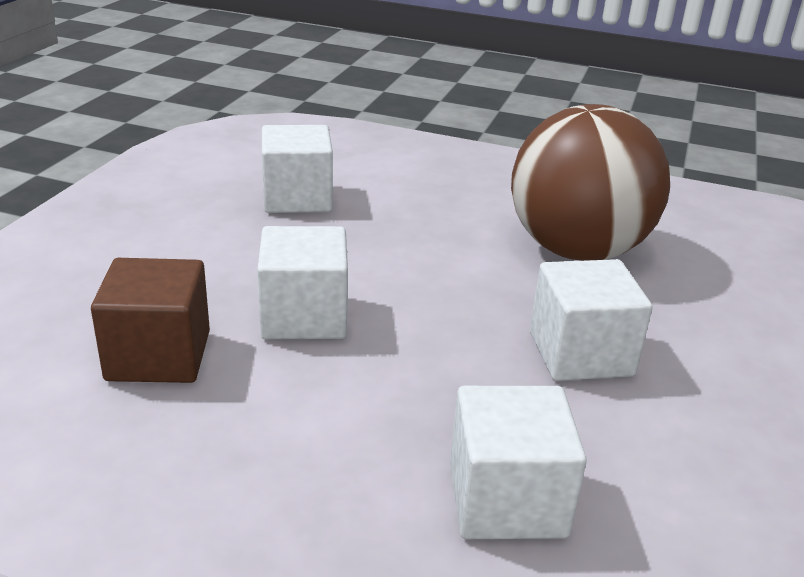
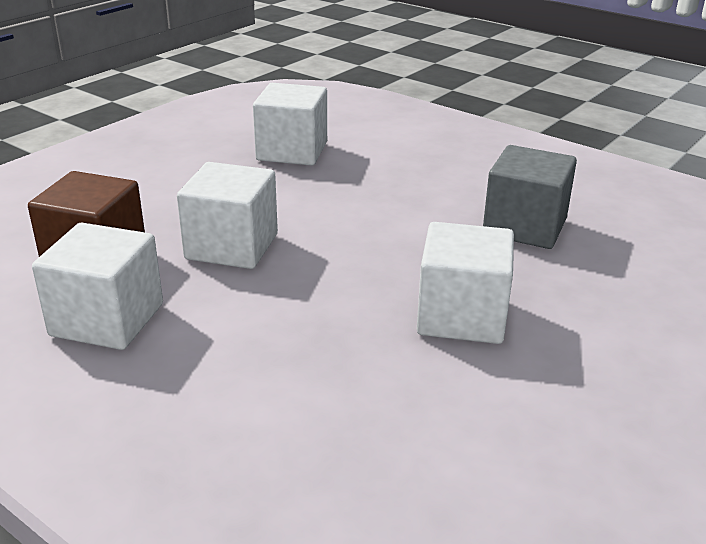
camera: 20 degrees right, 0 degrees up
white cube [450,386,587,539] -> white cube moved to [32,223,163,350]
brown ball [511,104,670,261] -> grey cube [483,145,577,249]

